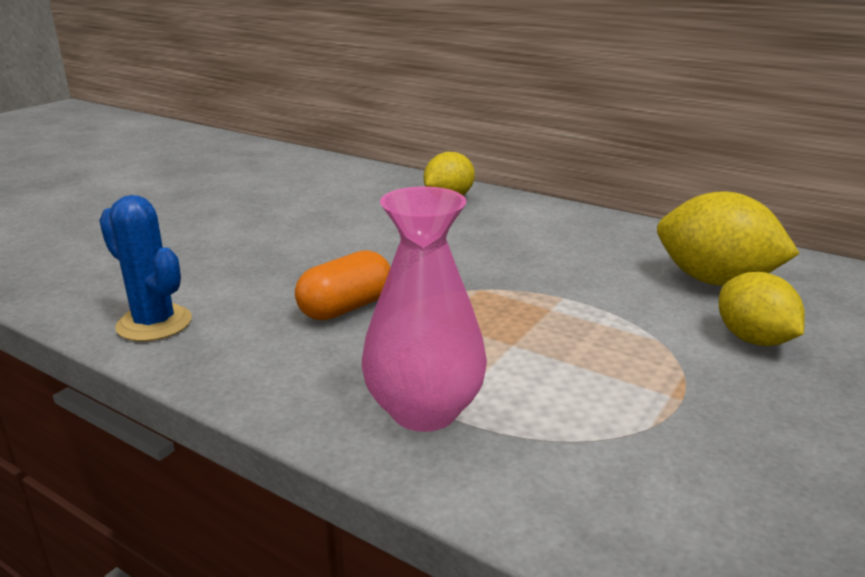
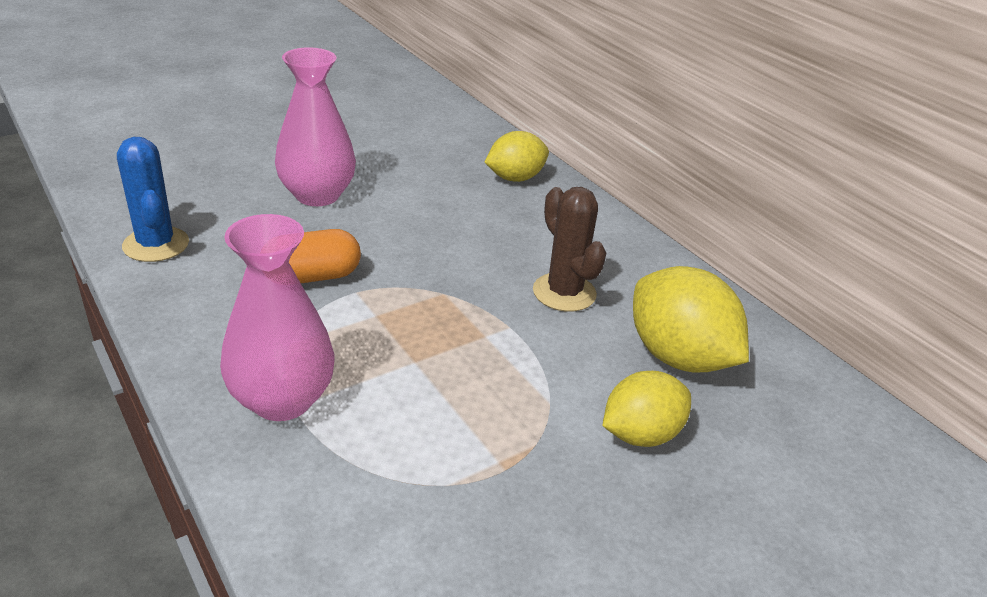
camera: 20 degrees right, 10 degrees up
yellow lemon [719,272,805,346] -> yellow lemon turned 60 degrees clockwise [602,371,691,447]
none -> pink vase [275,47,356,206]
none -> brown cactus [533,187,606,312]

